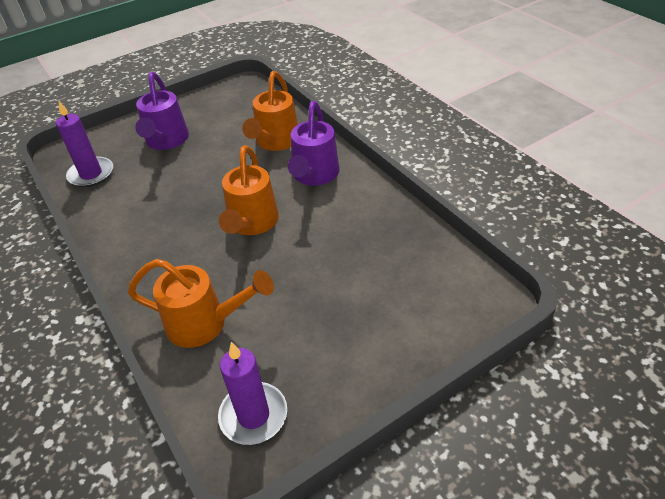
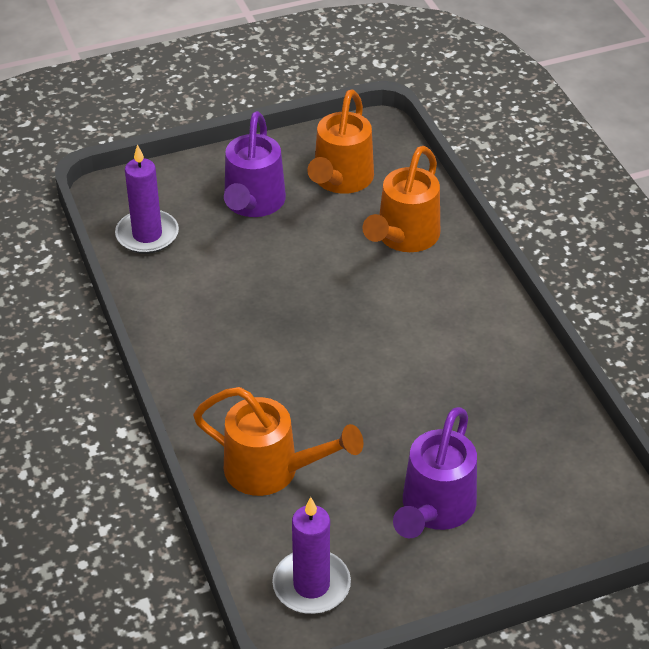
camera: 10 degrees right, 0 degrees up
orange watering can [219,145,279,235] -> orange watering can moved to [307,89,374,194]
purple watering can [288,101,339,186] -> purple watering can moved to [393,407,477,538]

